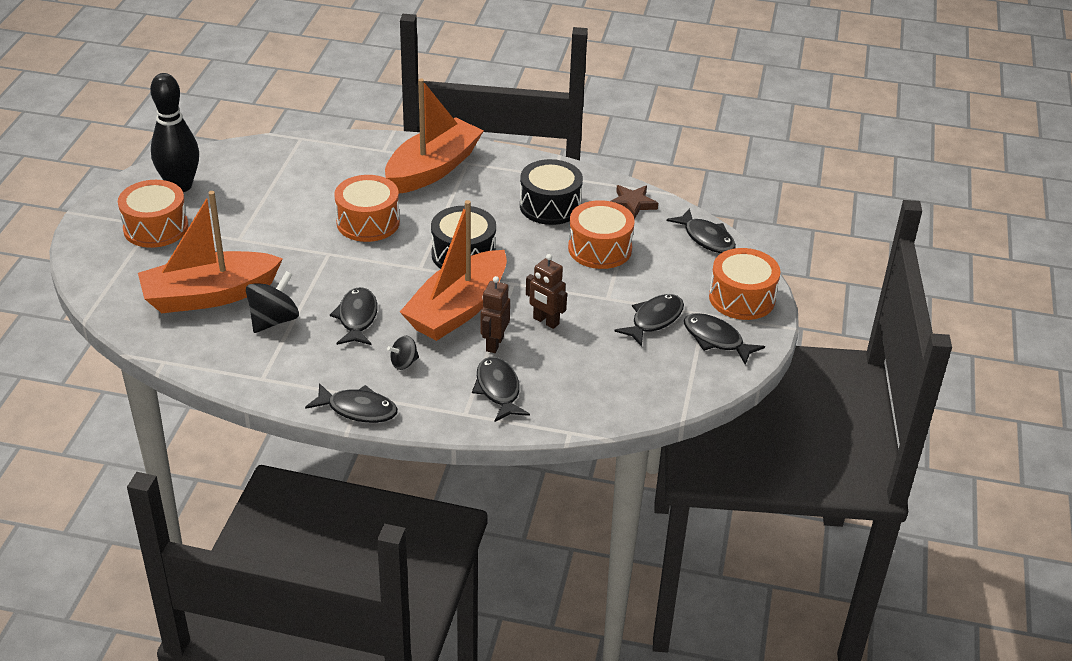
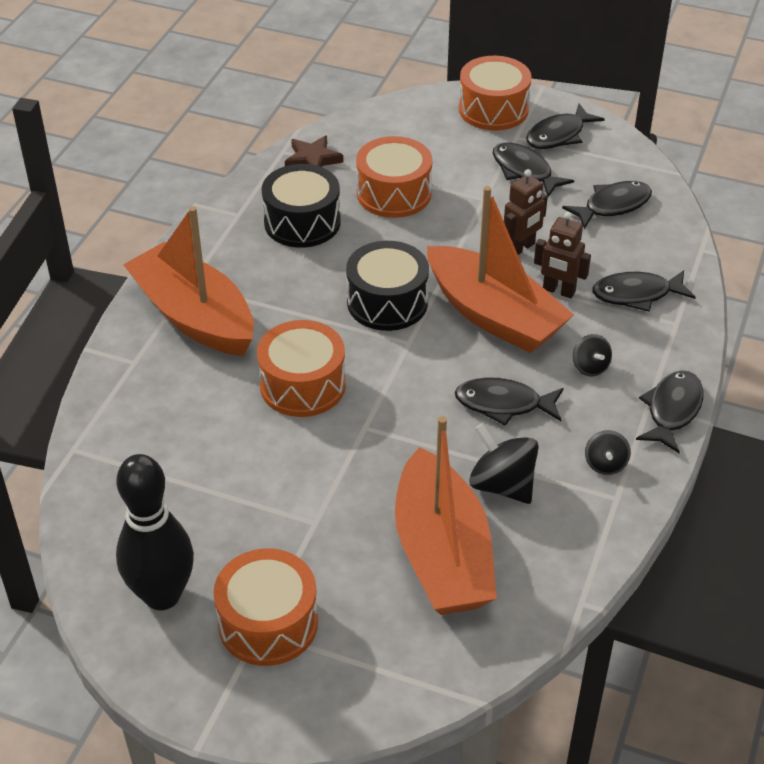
camera: 80 degrees left, 5 degrees up
black fish [667,208,736,253] -> black fish moved to [562,181,652,230]
none -> black spinning top [585,430,631,475]

